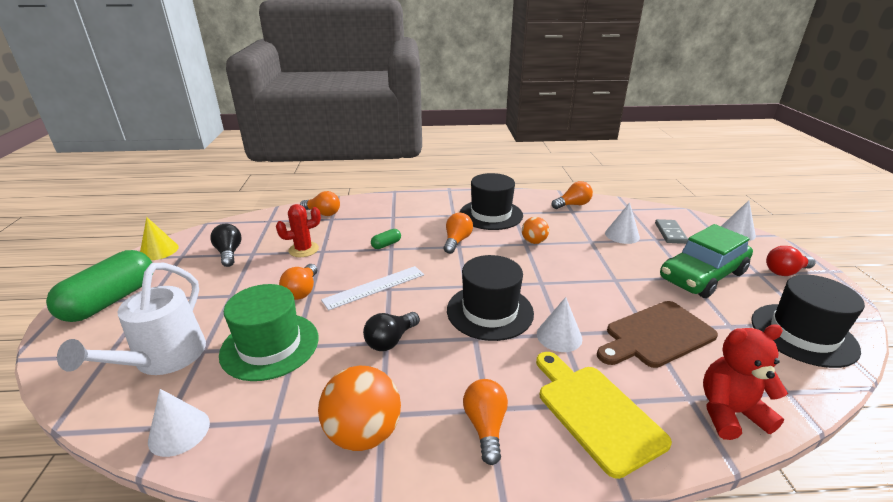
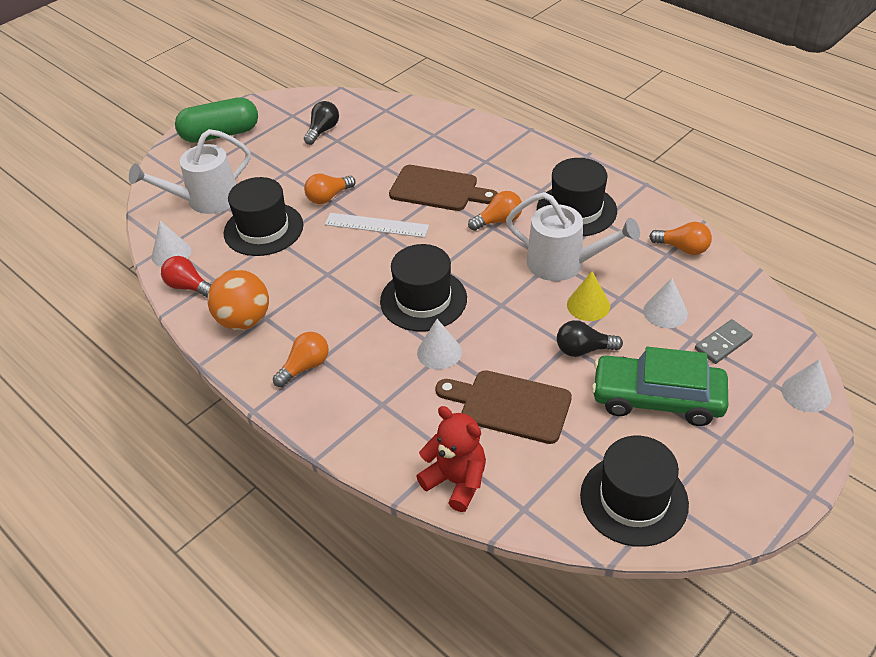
camera: 50 degrees right, 15 degrees up
yellow cone [140,217,179,260] -> yellow cone moved to [567,271,610,321]
green hat [219,284,319,381] -> black hat [224,177,303,256]
red cactus [276,204,321,257] -> none
orange light bulb [300,191,340,216] -> none
black light bulb [363,312,420,351] -> black light bulb moved to [557,320,623,357]
green capsule [371,229,401,249] -> brown cutting board [389,165,498,211]
orange ball [522,217,549,244] -> white watering can [506,192,640,281]
yellow cutting board [536,352,672,479] -> none
red light bulb [766,246,816,276] -> red light bulb moved to [161,256,211,297]

